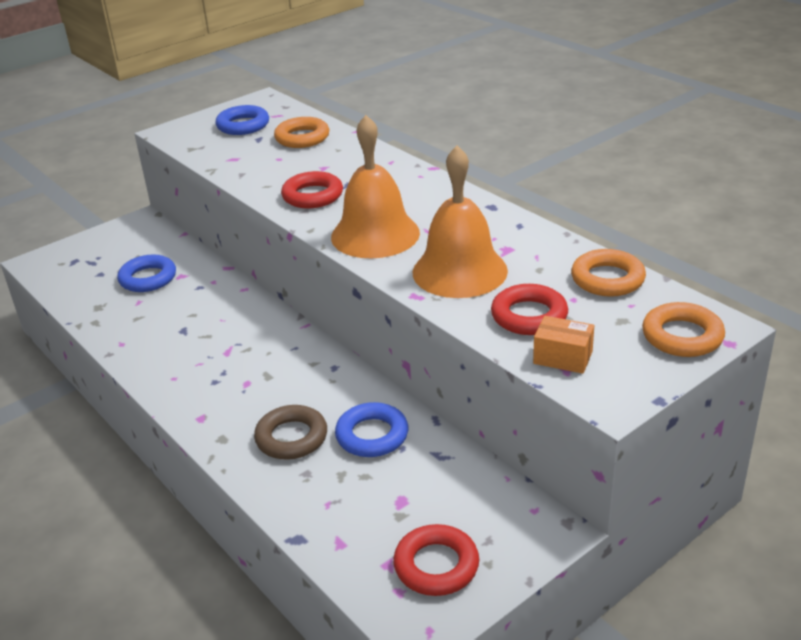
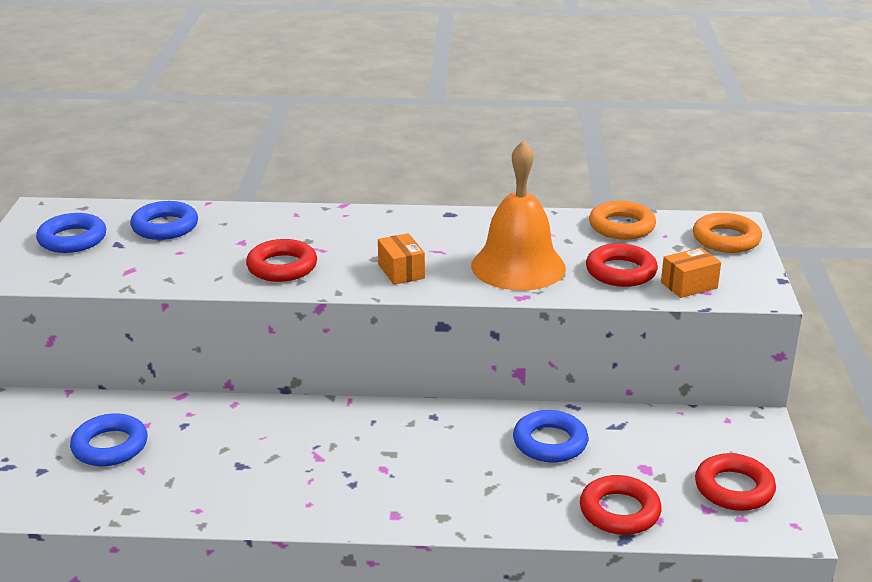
camera: 50 degrees left, 5 degrees down
brown ring [254,405,327,460] -> none
orange ring [274,117,330,148] -> blue ring [130,201,198,240]
orange bell [331,115,420,258] -> orange box [378,233,425,285]
none -> red ring [580,475,662,535]

